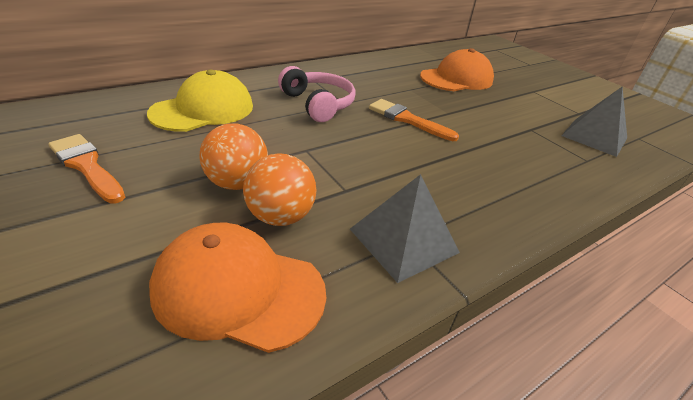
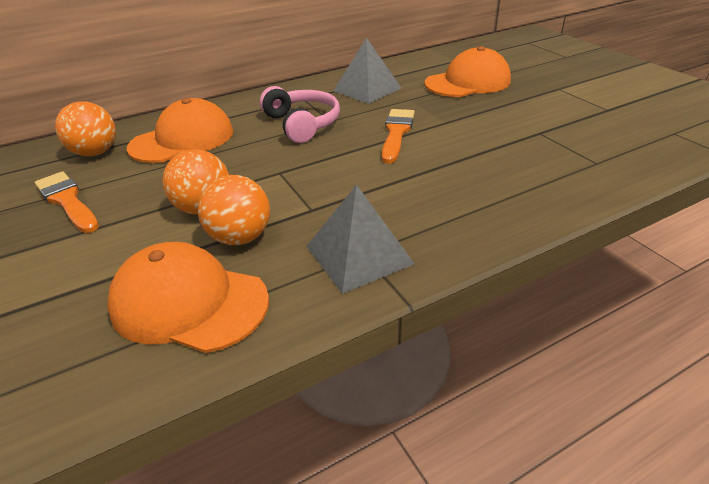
camera: 10 degrees right, 0 degrees up
yellow cap [147,70,253,132] -> orange cap [127,98,234,163]
orange brush [369,99,459,141] -> orange brush turned 60 degrees clockwise [382,109,415,164]
grey pyramid [561,86,627,157] -> grey pyramid moved to [333,38,401,104]
none -> orange ball [55,101,116,156]

